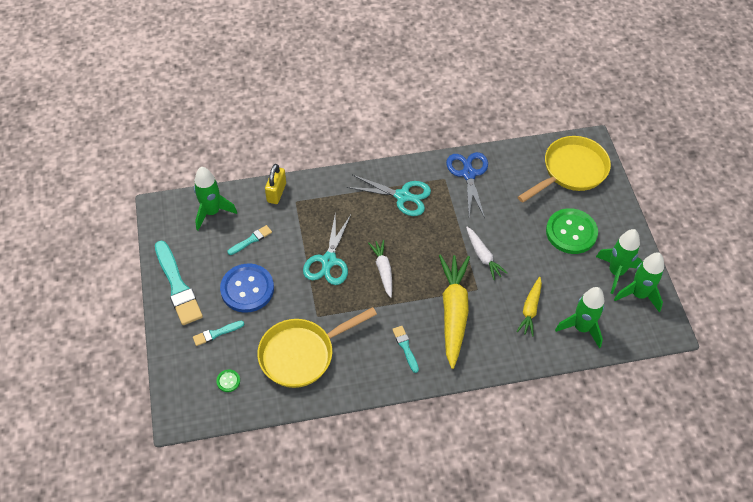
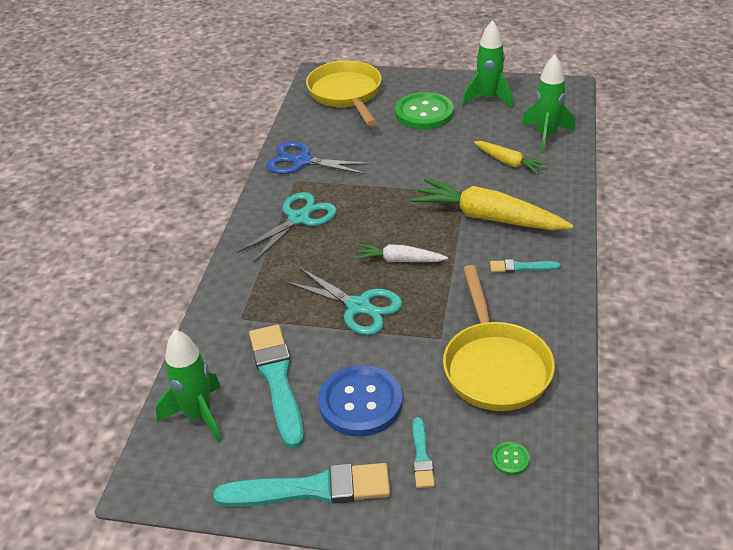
camera: 65 degrees left, 15 degrees down
turquoise brush [227,225,272,255] -> turquoise brush [249,325,304,448], size x2.01
yellow padlock [265,164,286,204] -> none
white carrot [466,227,508,280] -> none
green rocket [614,252,664,312] -> none

